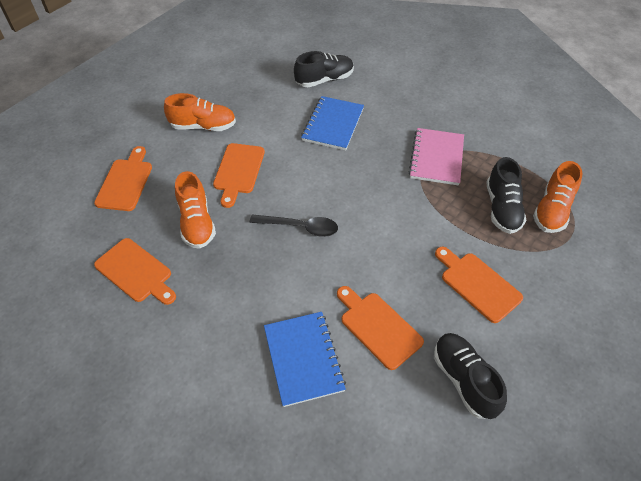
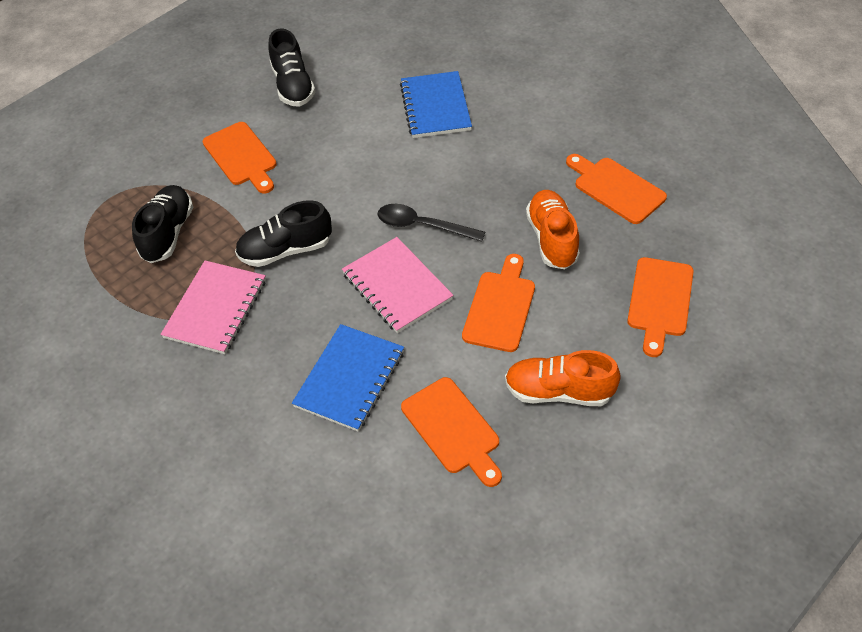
camera: 170 degrees left, 0 degrees up
black shoe [294,51,354,87] -> black shoe moved to [235,200,332,267]
orange cutting board [337,286,424,370] -> orange cutting board moved to [401,377,502,487]
orange shoe [533,161,583,233] -> none
none -> pink notebook [342,237,453,333]

